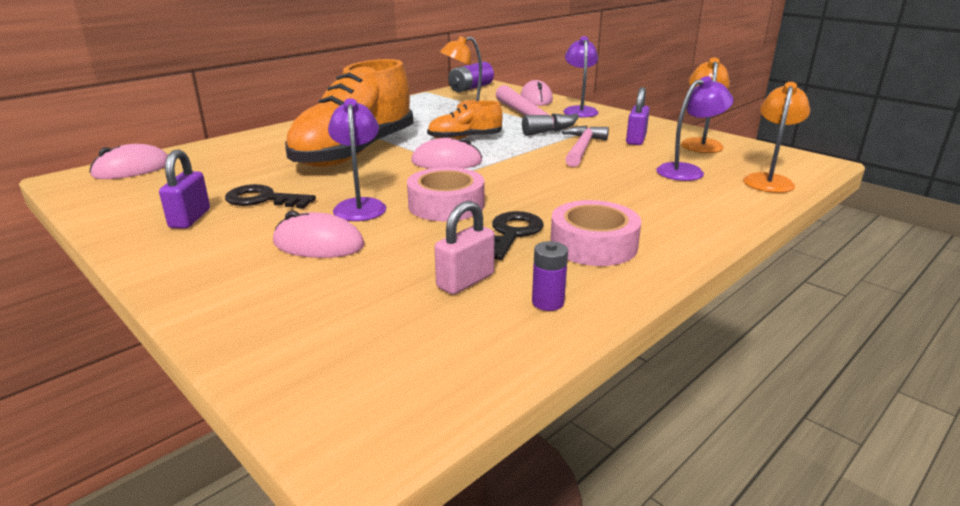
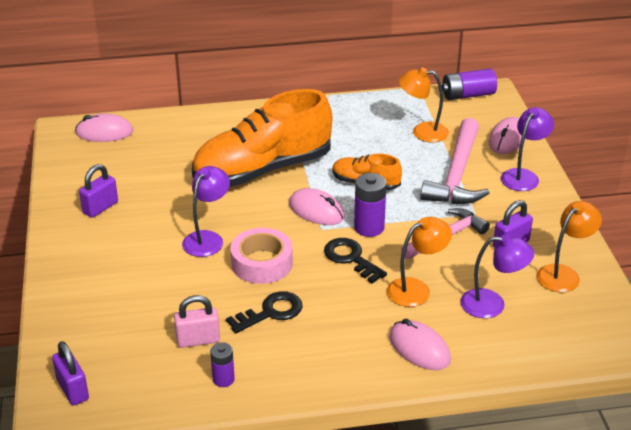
camera: 35 degrees right, 10 degrees up
black key [225,184,316,209] -> black key moved to [324,238,387,284]
pink mouse [273,210,365,258] -> pink mouse moved to [389,319,451,370]
pink tape [550,200,642,266] -> none
orange lamp [743,82,810,193] -> orange lamp moved to [387,217,452,307]
none -> purple padlock [52,341,89,406]
none -> purple battery [354,173,387,237]

